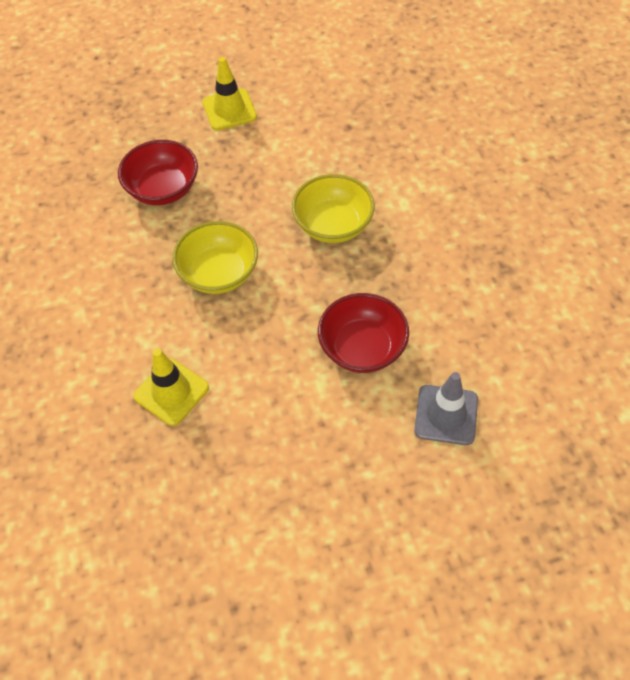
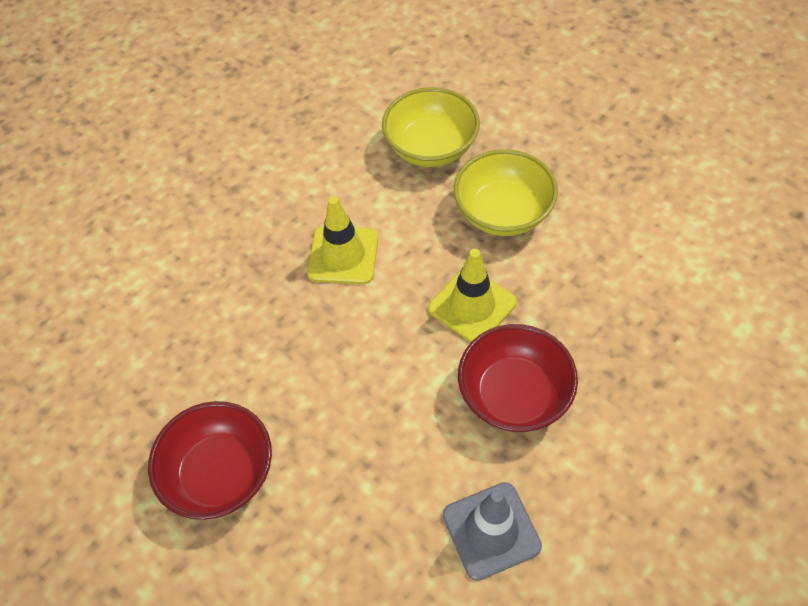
camera: 60 degrees right, 0 degrees up
red bowl [118,140,198,205] -> red bowl moved to [148,401,272,520]
yellow traffic cone [203,57,257,130] -> yellow traffic cone moved to [428,248,516,343]
yellow bowl [292,174,375,243] -> yellow bowl moved to [382,87,480,167]

